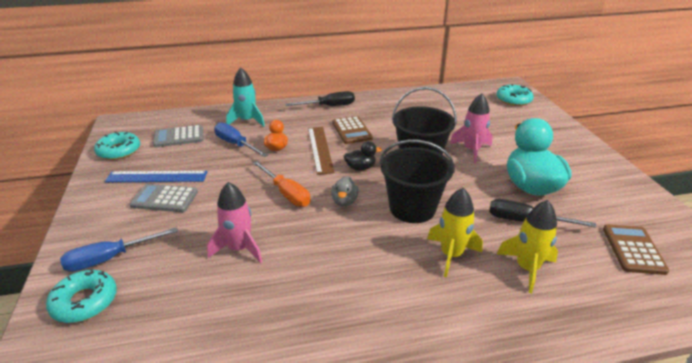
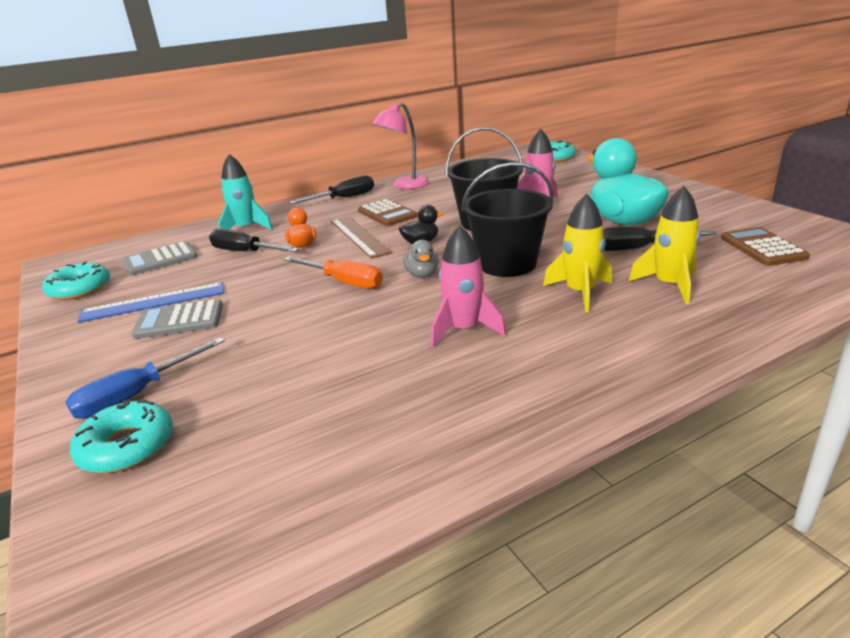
camera: 15 degrees left, 5 degrees down
pink rocket [207,182,262,263] -> pink rocket moved to [431,225,506,347]
blue screwdriver [214,122,268,157] -> black screwdriver [209,228,299,252]
none -> pink lamp [372,103,429,189]

